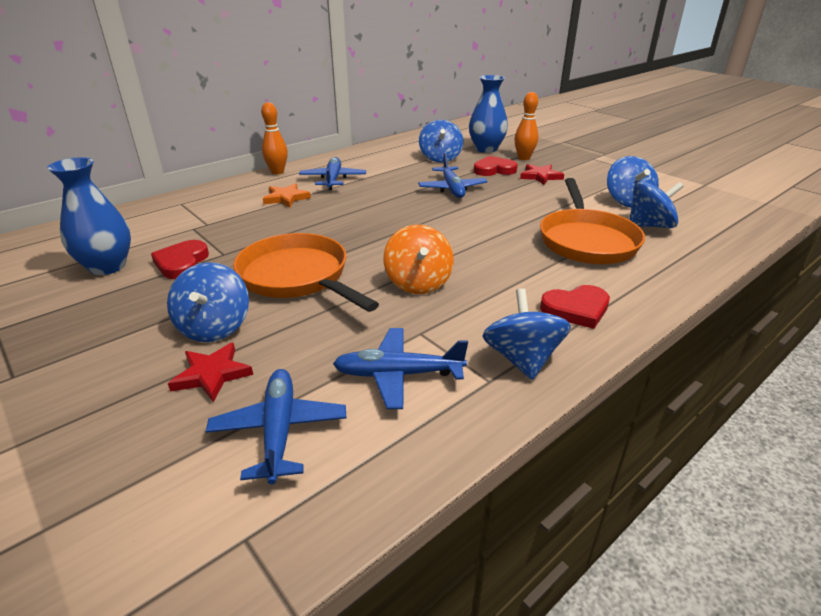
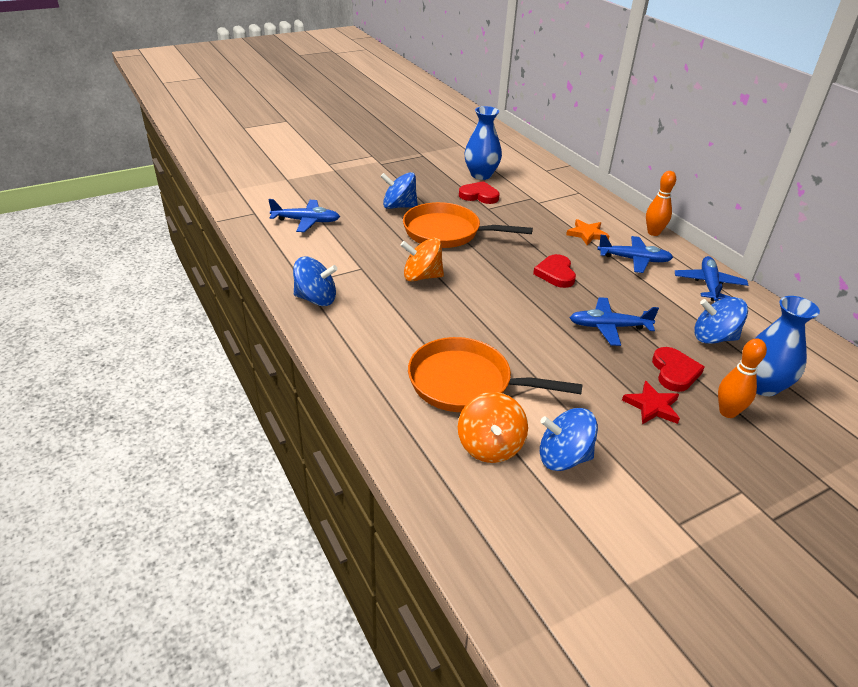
camera: 100 degrees right, 5 degrees up
red star [168,342,253,402] -> none
orange pan [233,233,379,312] -> orange pan turned 135 degrees counterclockwise [403,202,533,248]
blue plane [333,328,468,409] -> blue plane moved to [675,256,748,302]
red heart [540,285,610,329] -> red heart moved to [533,254,576,288]
blue spinning top [629,181,684,228] -> orange spinning top [458,392,528,463]

